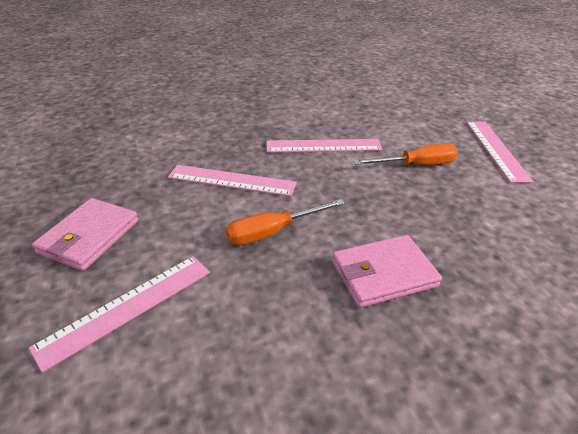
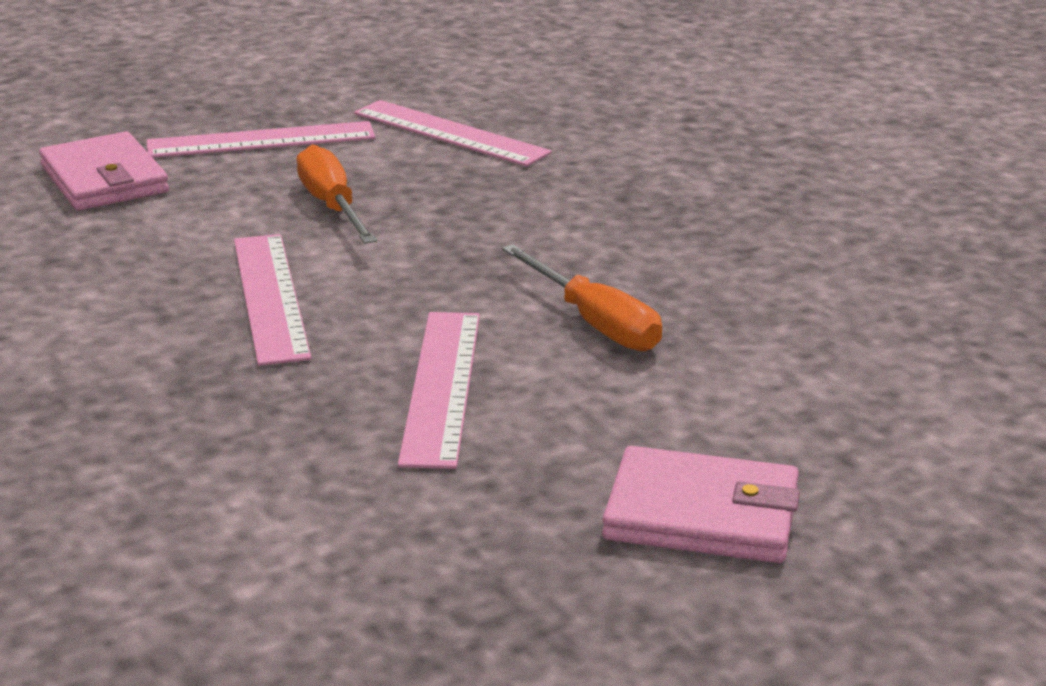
camera: 100 degrees left, 10 degrees down
pink ruler [29,256,210,373] -> pink ruler moved to [354,100,552,167]
pink wallet [332,235,442,308] -> pink wallet moved to [39,131,169,211]

